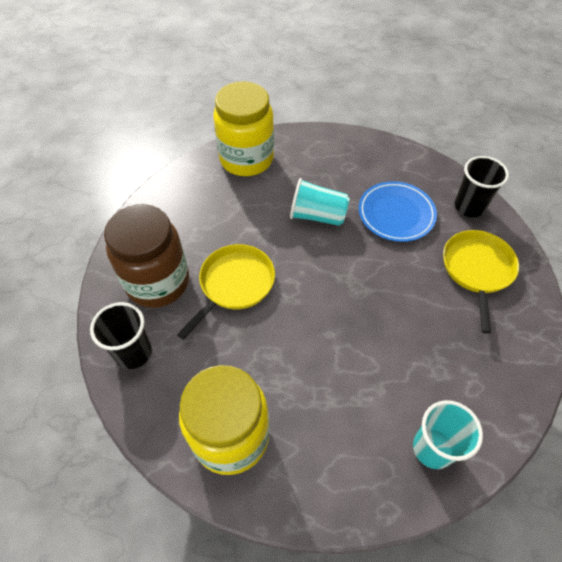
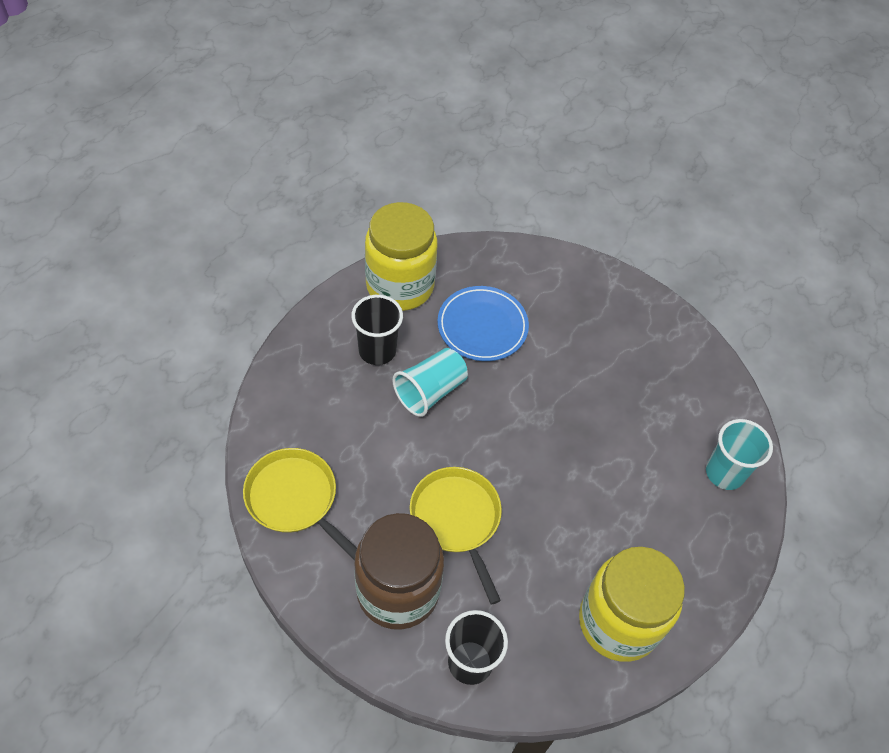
camera: 60 degrees left, 0 degrees up
yellow jar [213,82,274,176] -> yellow jar moved to [365,202,438,311]
yellow pan [443,230,519,334] -> yellow pan moved to [243,448,357,561]
black cup [454,156,509,218] -> black cup moved to [351,295,403,365]

